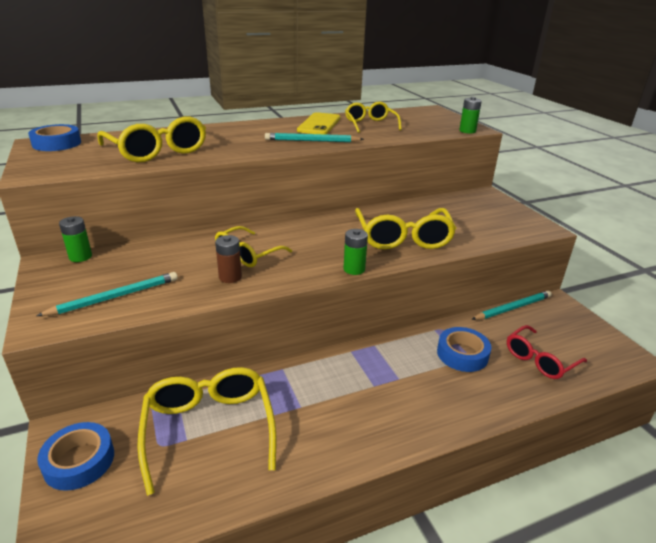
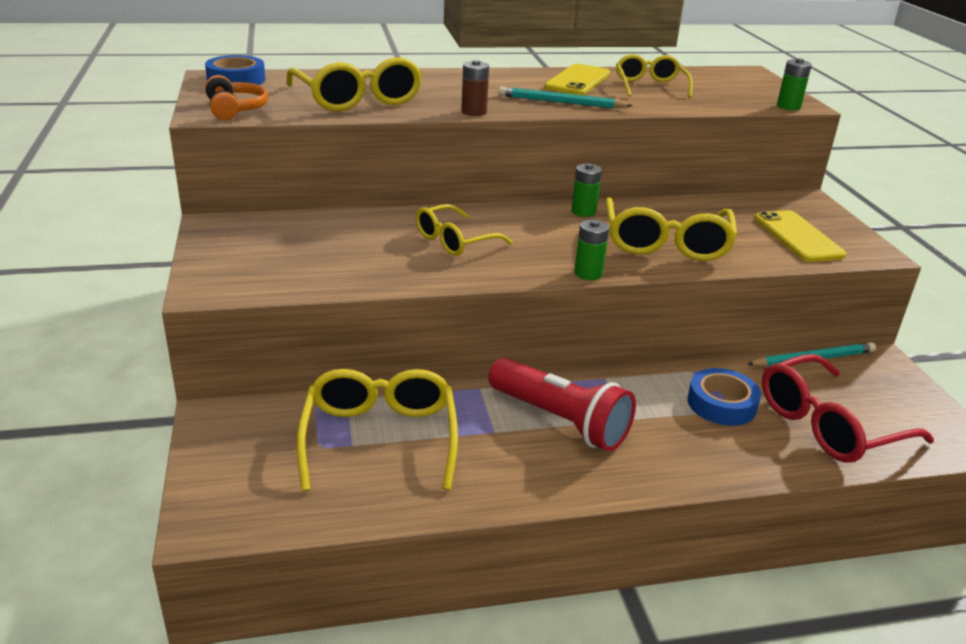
camera: 10 degrees right, 0 degrees up
turquoise pencil [36,272,178,316] -> none
blue tape [37,422,114,491] -> none
green battery [59,216,92,262] -> green battery moved to [571,163,602,217]
brown battery [215,235,242,283] -> brown battery moved to [461,60,489,116]
red glasses [507,325,587,379] -> red glasses [762,354,934,463], size x1.56
none -> orange headphones [205,75,268,120]
none -> red flashlight [488,358,636,451]
none -> yellow phone [754,210,846,262]

